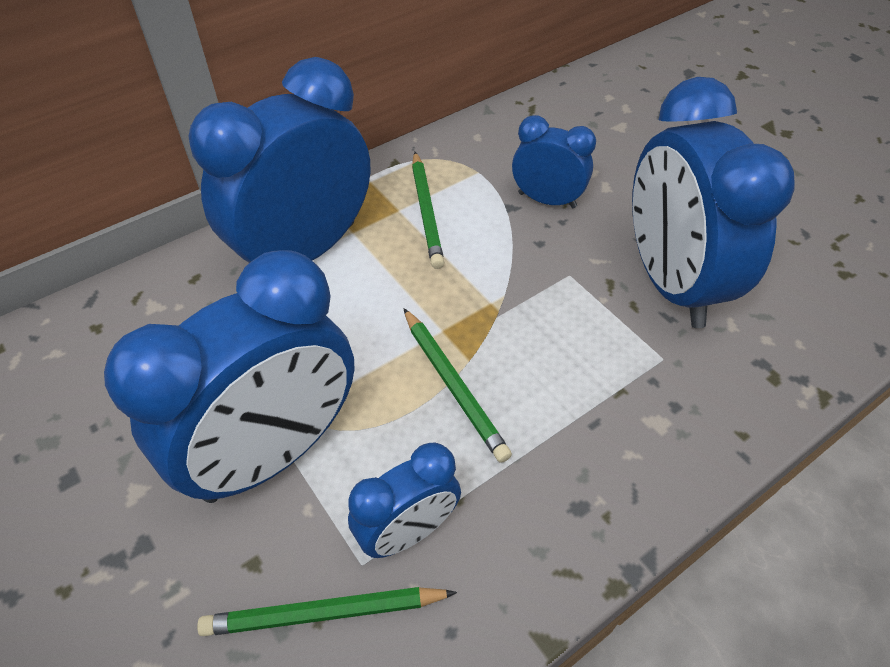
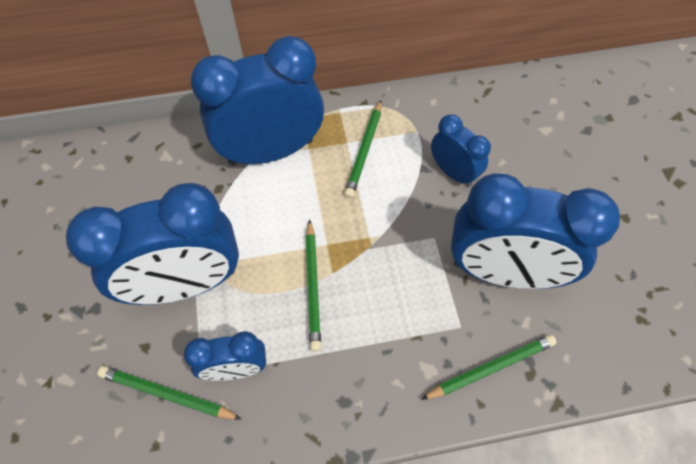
camera: 25 degrees right, 10 degrees up
blue clock [632,77,795,328] -> blue clock turned 90 degrees counterclockwise [451,174,620,289]
none -> green pencil [421,335,557,400]

